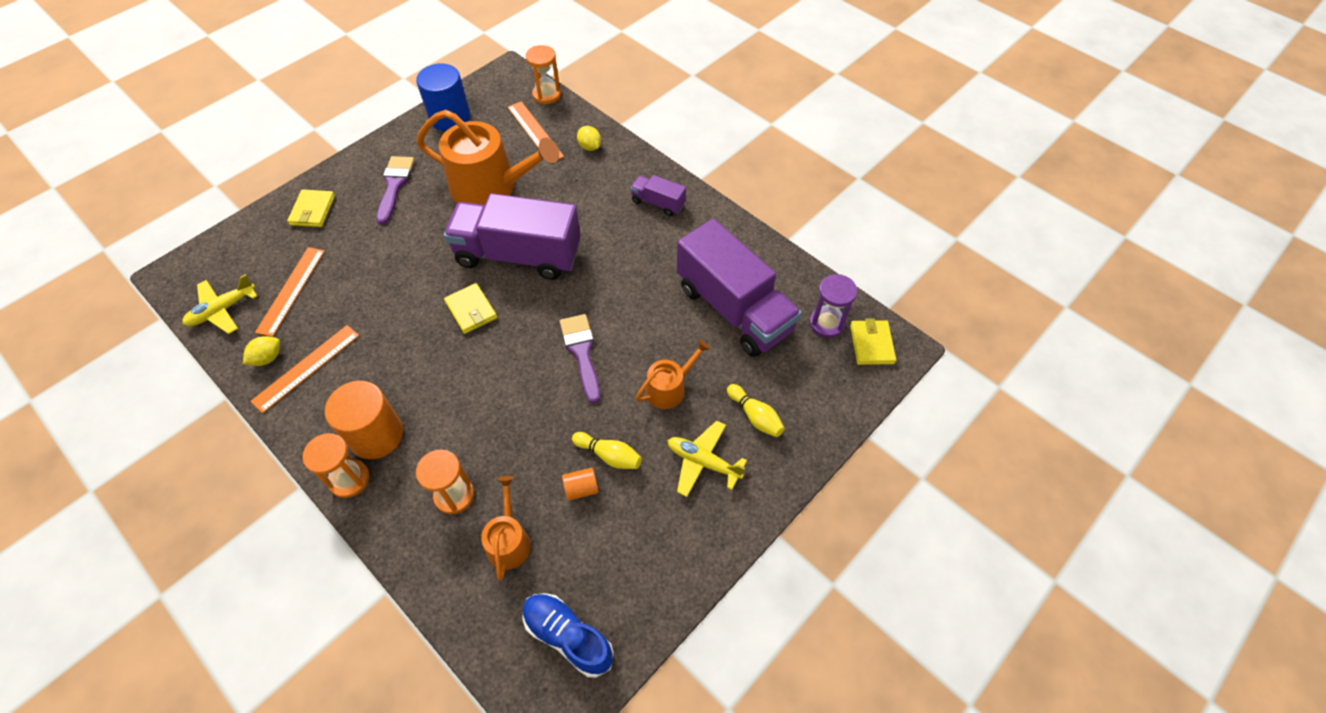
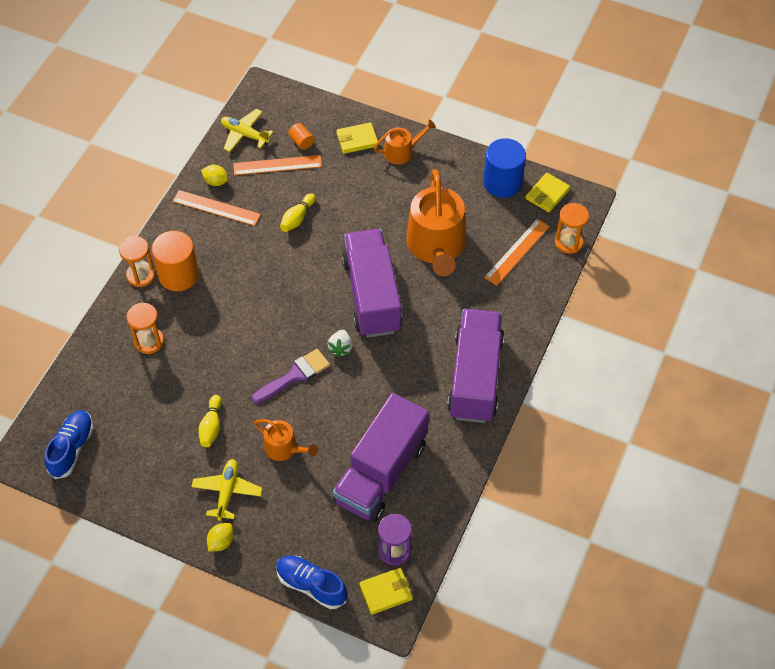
camera: 70 degrees right, 0 degrees up
purple brush [376,156,414,224] -> none
yellow wallet [444,283,497,334] -> yellow wallet moved to [526,173,570,212]
orange watering can [481,476,531,580] -> orange watering can moved to [374,120,436,164]
orange cylinder [562,468,599,501] -> orange cylinder moved to [288,123,314,150]
yellow lemon [577,126,601,151] -> yellow lemon moved to [207,523,234,552]
purple truck [630,175,686,216] -> purple truck [447,309,504,423], size x2.21
yellow bowling pin [727,384,785,437] -> yellow bowling pin moved to [280,193,316,232]
none -> blue shoe [276,555,347,609]
none -> white strawberry [328,330,352,357]

